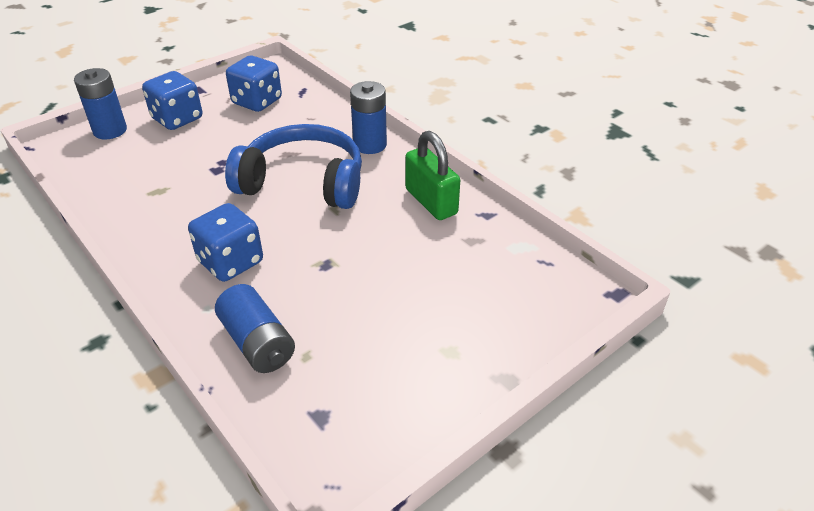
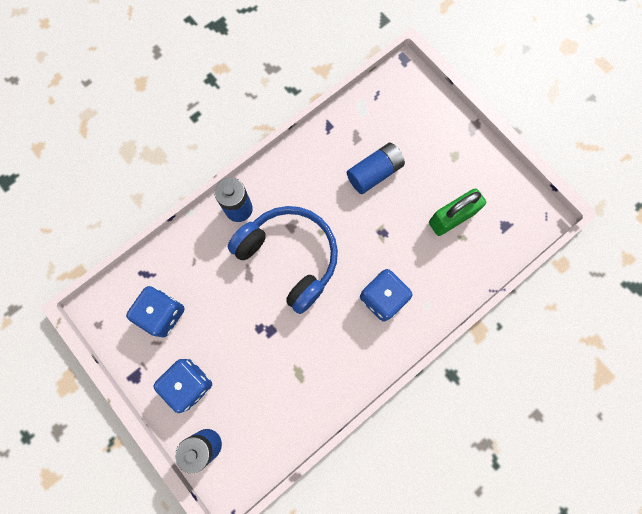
camera: 90 degrees left, 35 degrees up
blue battery [215,284,295,373] -> blue battery moved to [347,143,405,194]
blue headphones [225,124,362,209] -> blue headphones turned 120 degrees clockwise [228,206,338,314]
green padlock [405,131,460,220] -> green padlock moved to [429,188,486,236]

